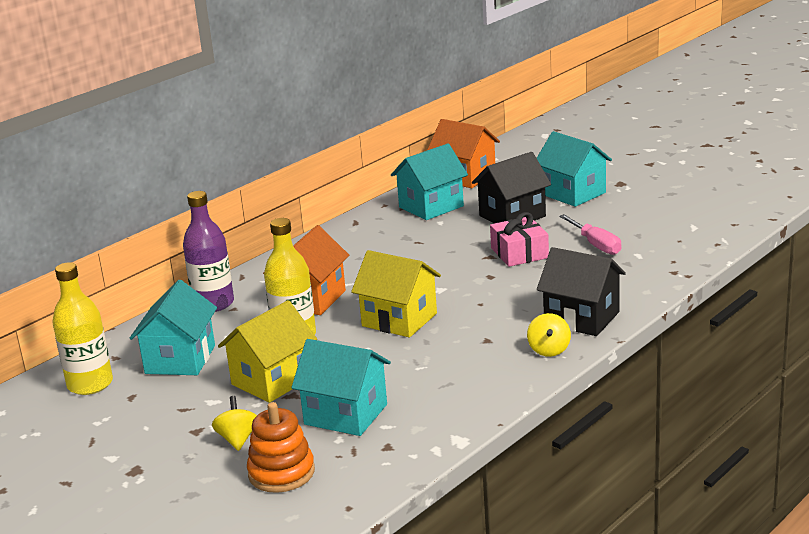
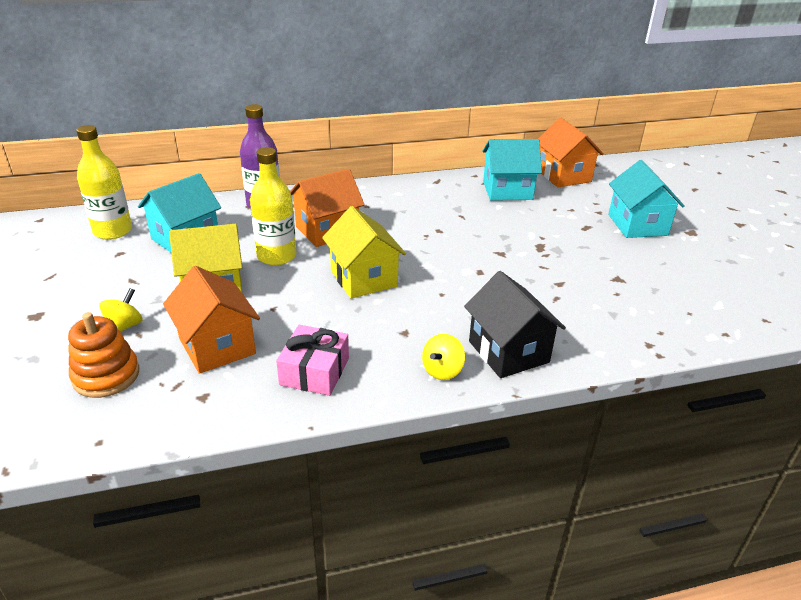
camera: 30 degrees right, 10 degrees up
turquoise house [291,339,391,436] -> orange house [163,266,260,374]
black house [472,152,551,223] -> none
pink gift [490,212,549,267] -> pink gift moved to [276,325,349,396]
pink screwdriver [559,214,621,255] -> none

